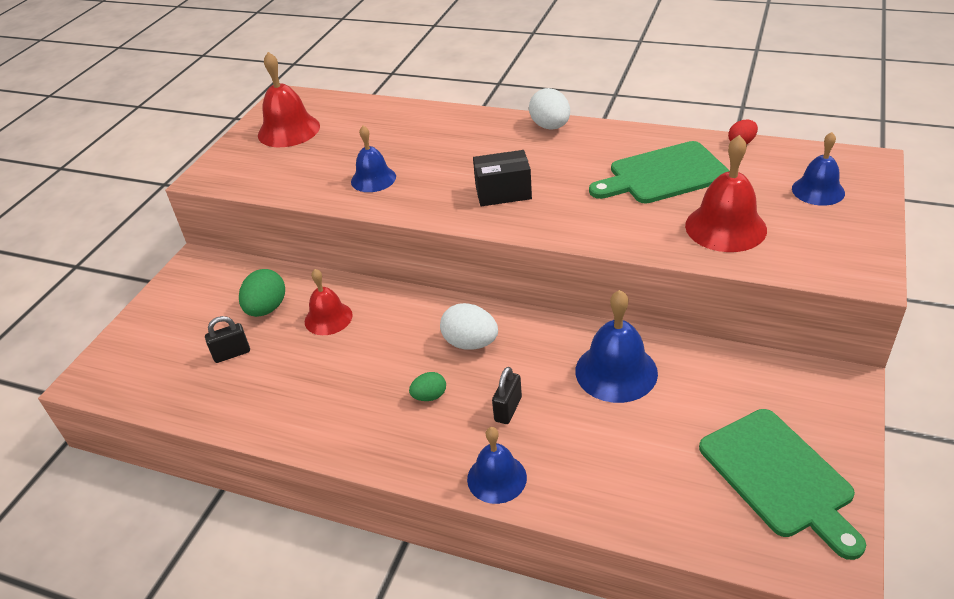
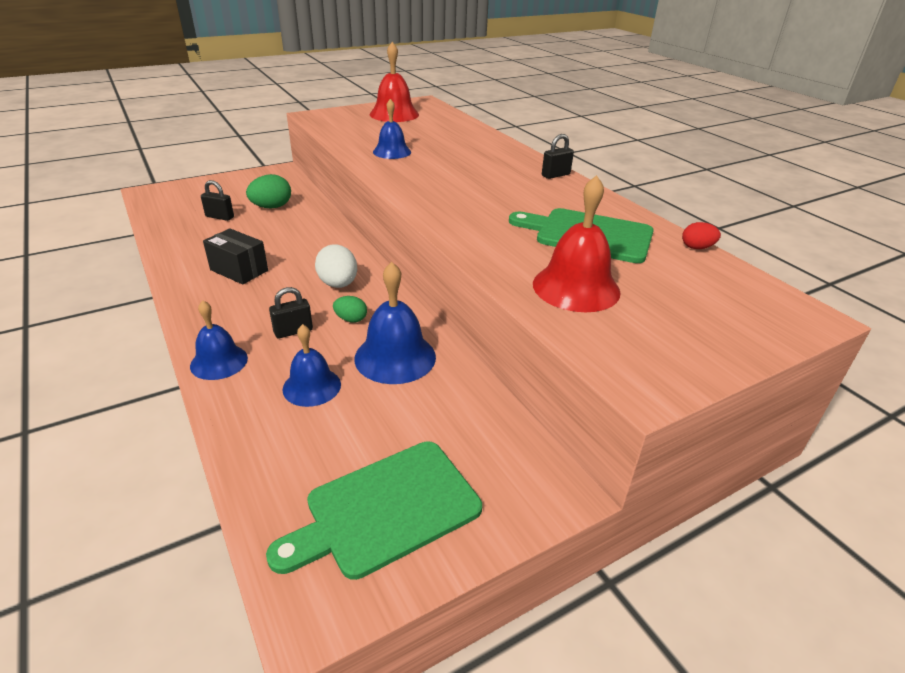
camera: 35 degrees right, 5 degrees down
red bell [305,269,353,335] -> none
green egg [409,372,446,401] -> green egg moved to [333,296,367,323]
black box [473,150,532,206] -> black box moved to [203,228,268,285]
white egg [529,88,570,129] -> black padlock [542,134,574,179]
green cutting board [699,409,866,560] -> green cutting board turned 45 degrees clockwise [266,441,482,580]
blue bell [792,132,845,206] -> blue bell moved to [282,324,341,407]

